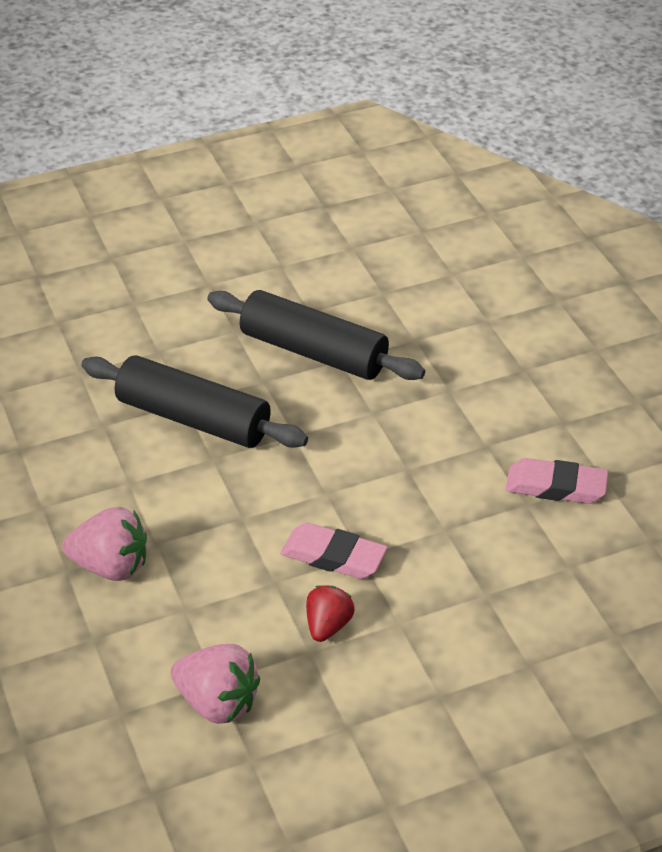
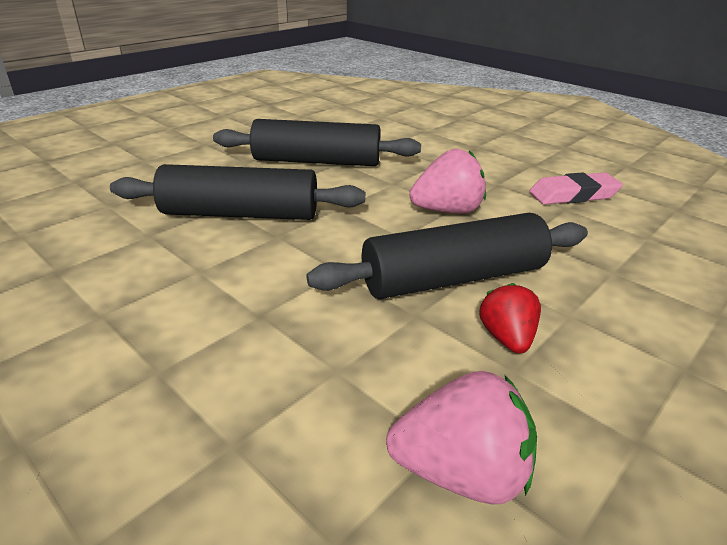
camera: 25 degrees left, 10 degrees down
pink strawberry [62,507,147,581] -> pink strawberry moved to [409,149,486,214]
pink eraser [280,522,388,579] -> black rolling pin [306,213,588,299]

